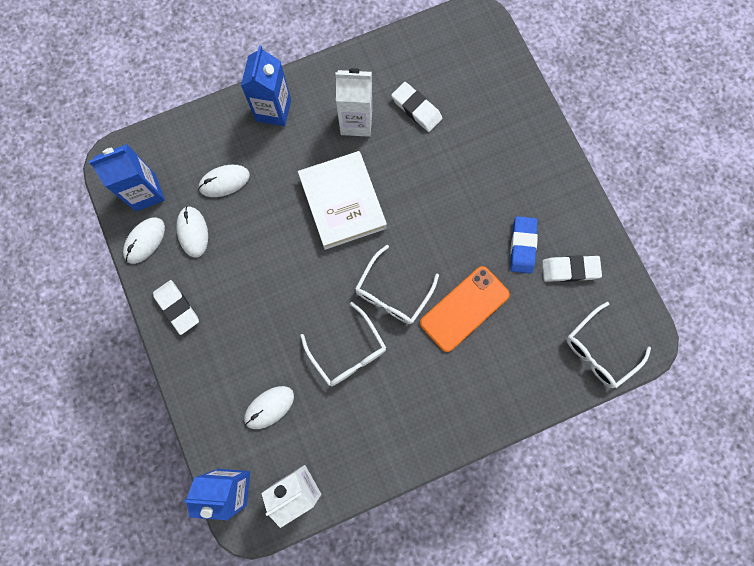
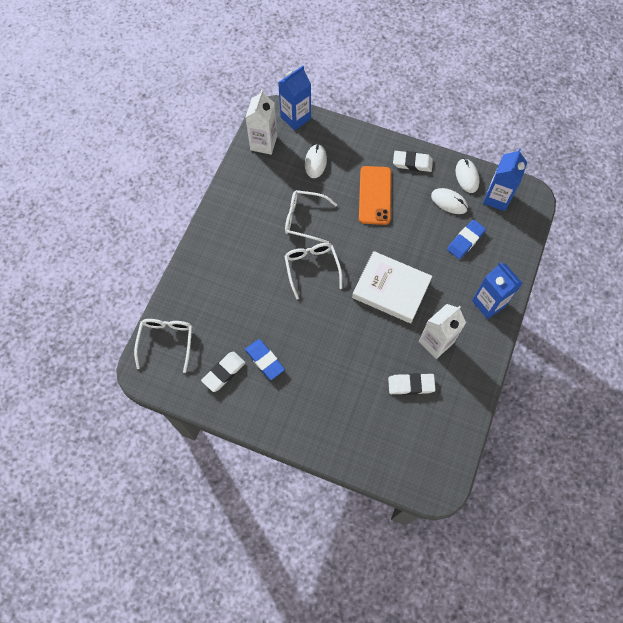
camera: 135 degrees right, 10 degrees down
white mouse [198,165,250,197] -> blue eraser [447,220,486,259]
orange phone [420,266,510,352] -> orange phone moved to [359,166,391,225]

